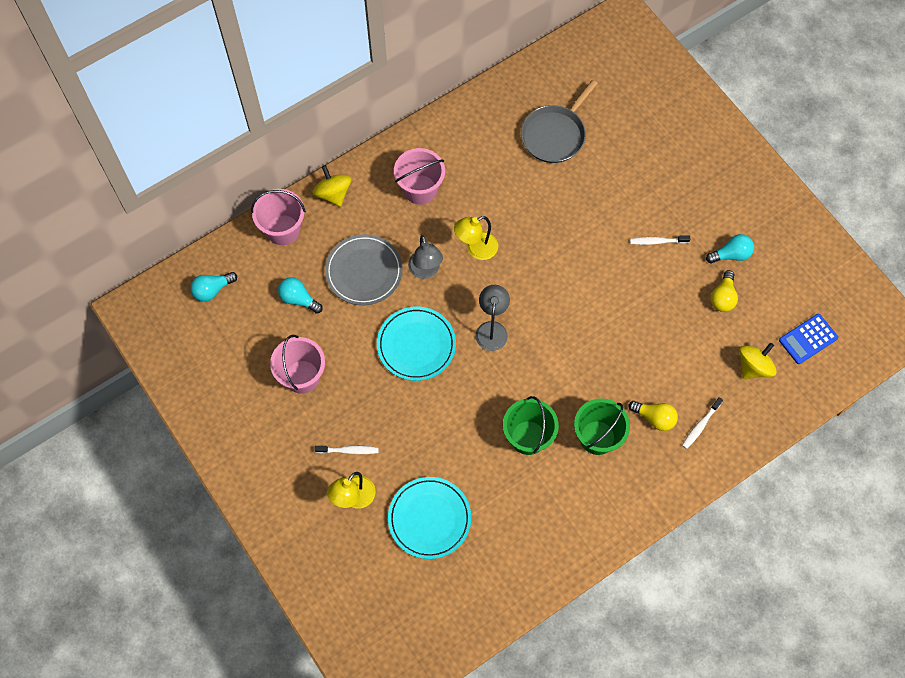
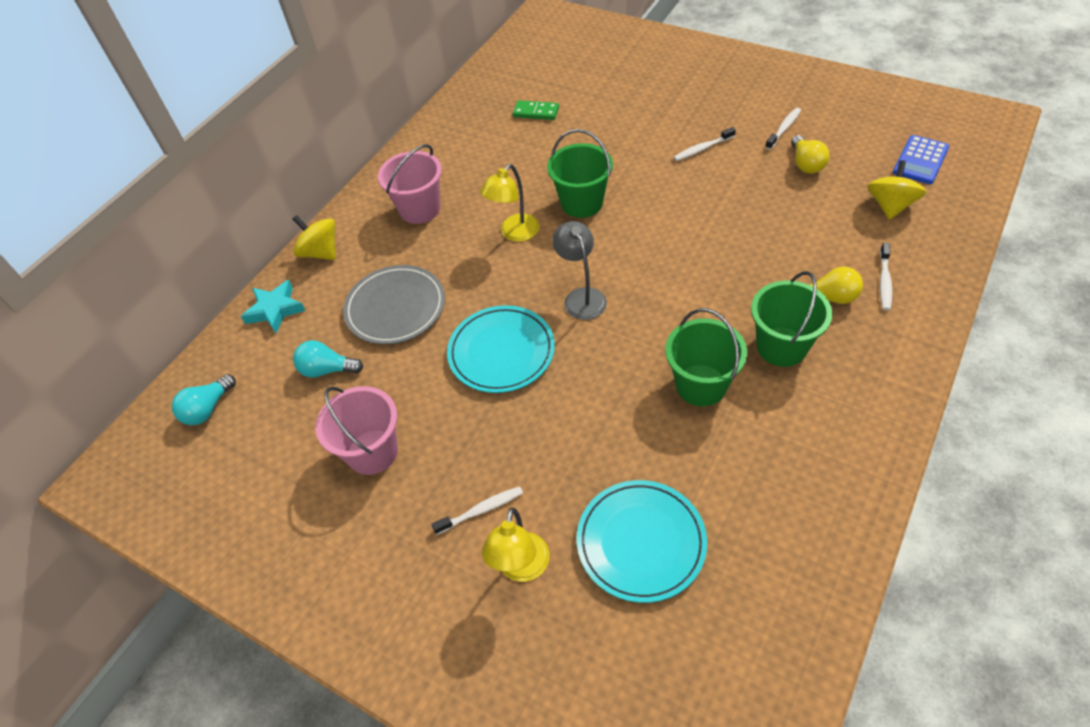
camera: 20 degrees left, 15 degrees down
pink bucket [251,189,306,245] -> turquoise star [241,280,306,333]
grey lamp [408,235,443,279] -> none
grey pan [521,80,598,163] -> green domino [513,100,559,120]
turquoise light bulb [706,234,754,263] -> white toothbrush [765,108,801,150]
none -> green bucket [547,129,613,218]

